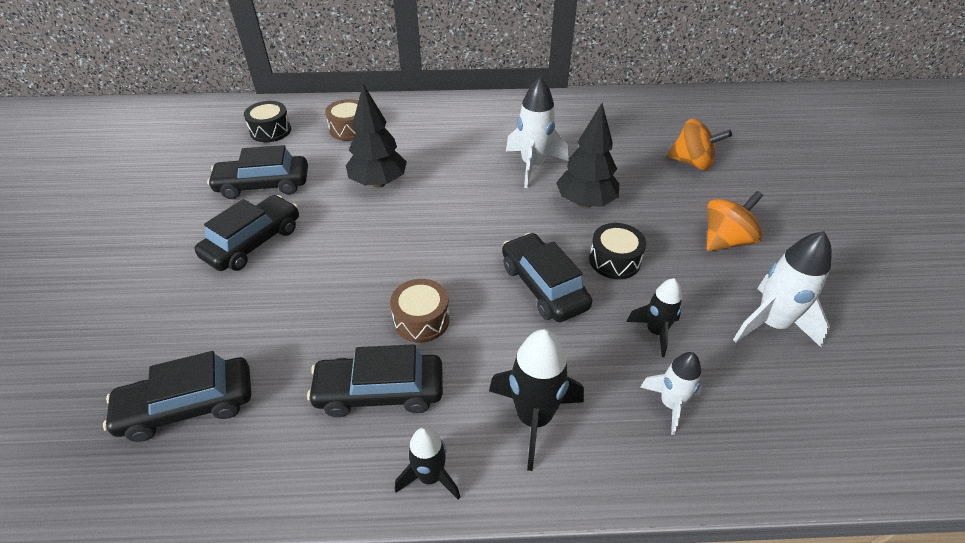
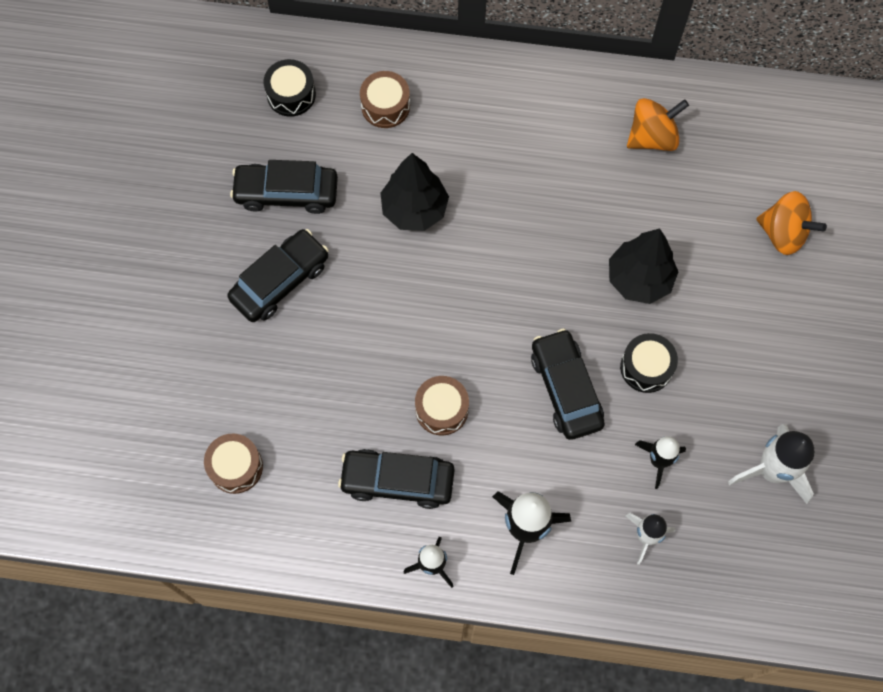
camera: 10 degrees right, 25 degrees up
black car [103,351,251,442] -> brown drum [204,434,263,494]
white rocket [506,77,568,188] -> none
orange spinning top [707,191,763,251] -> orange spinning top moved to [627,98,689,151]

